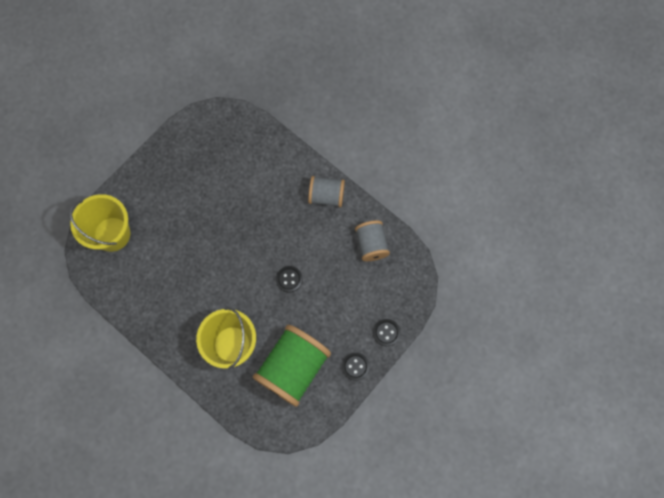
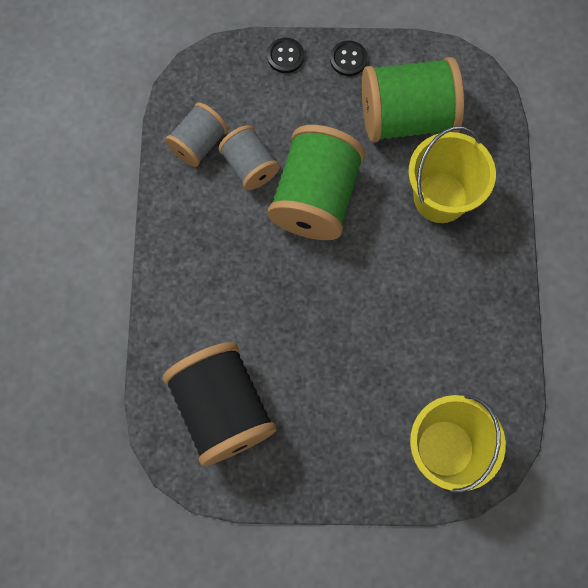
camera: 130 degrees left, 0 degrees up
black button [276,266,303,293] -> green spool [268,125,365,240]
grey spool [308,176,345,207] -> grey spool moved to [219,125,280,190]
none -> black spool [163,342,276,466]

